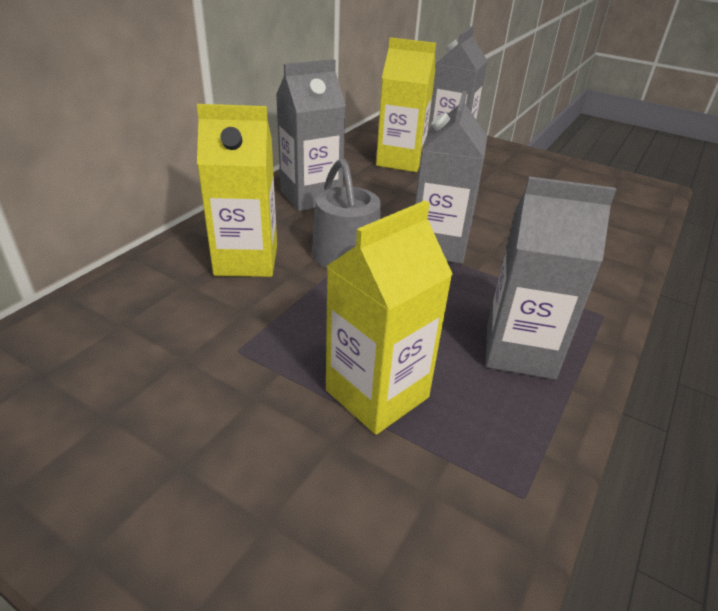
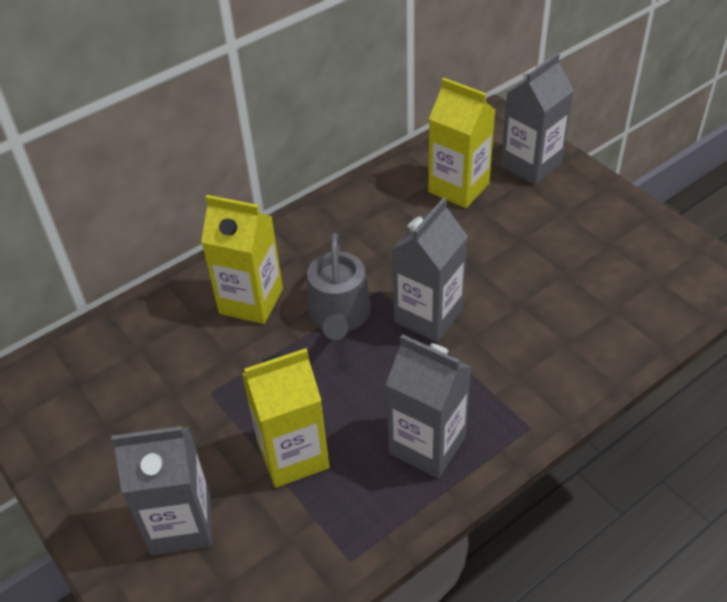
camera: 25 degrees right, 10 degrees up
grey carton [276,59,346,211] -> grey carton moved to [111,426,212,555]

